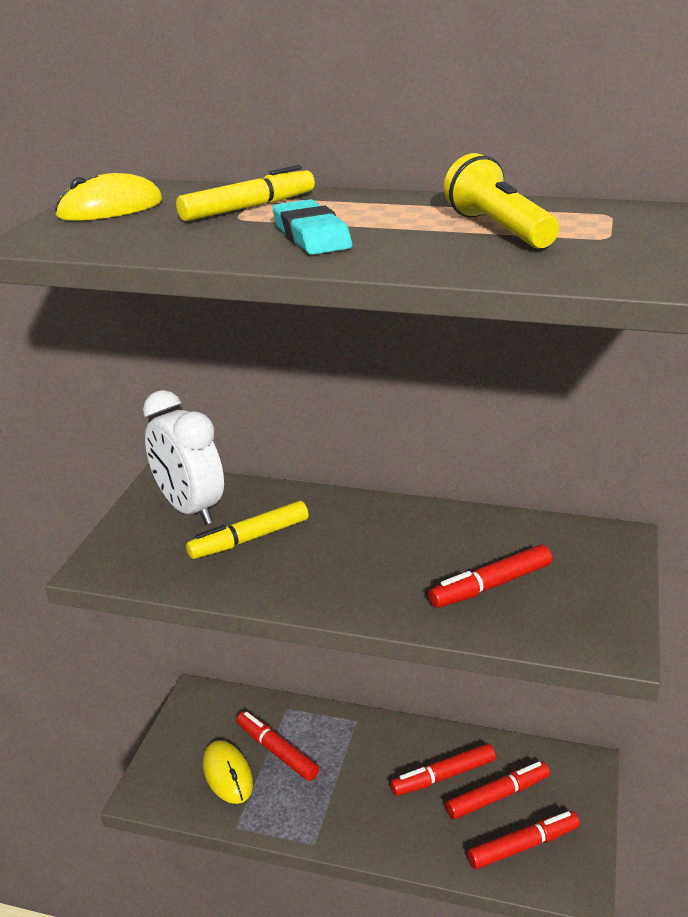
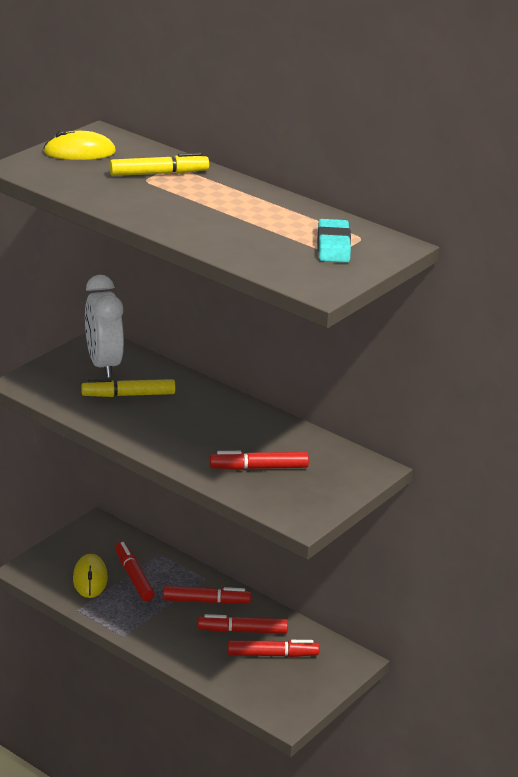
camera: 20 degrees right, 0 degrees up
turquoise eraser [272,199,352,255] -> turquoise eraser moved to [317,219,351,263]
yellow flashlight [444,153,559,248] -> none
red marker [467,811,580,869] -> red marker moved to [163,586,251,604]

